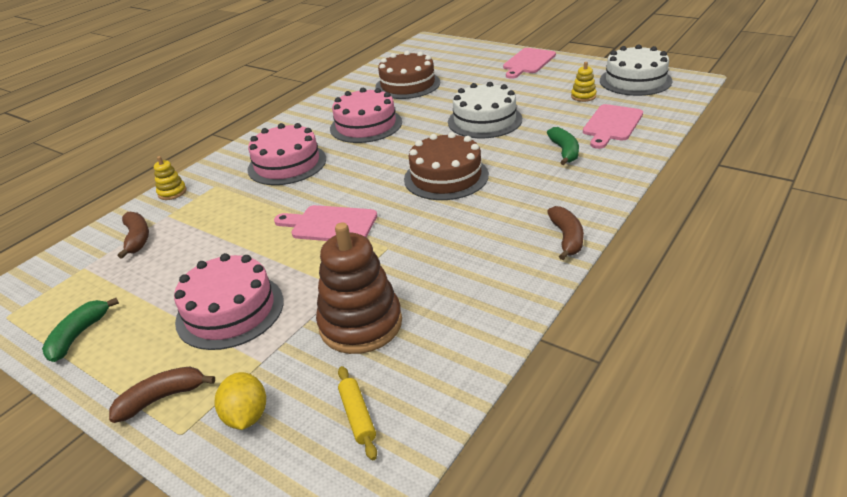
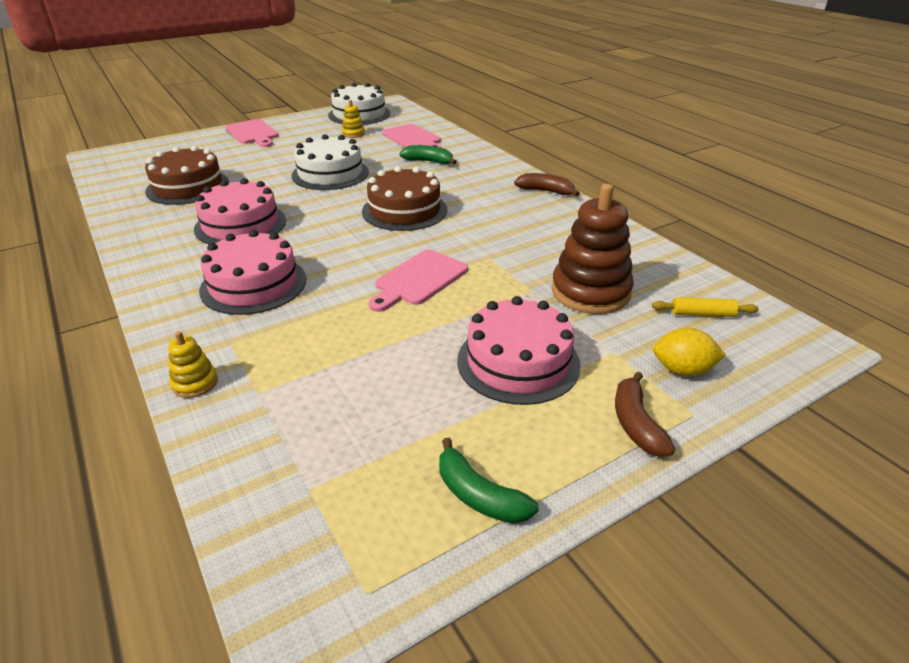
camera: 70 degrees left, 0 degrees up
brown banana [118,212,149,259] -> none

